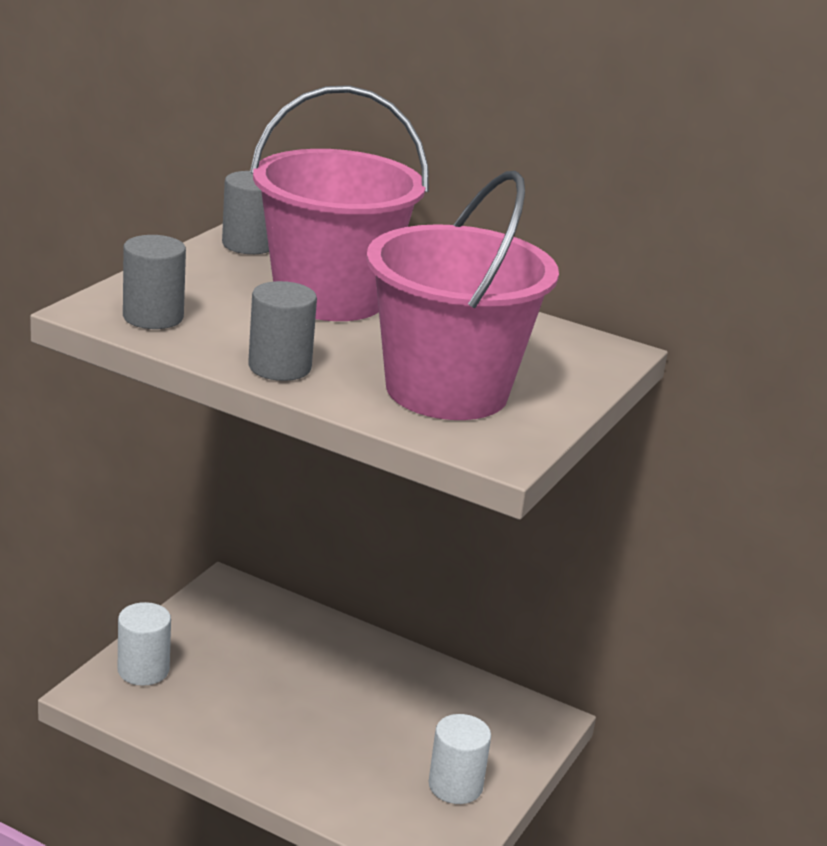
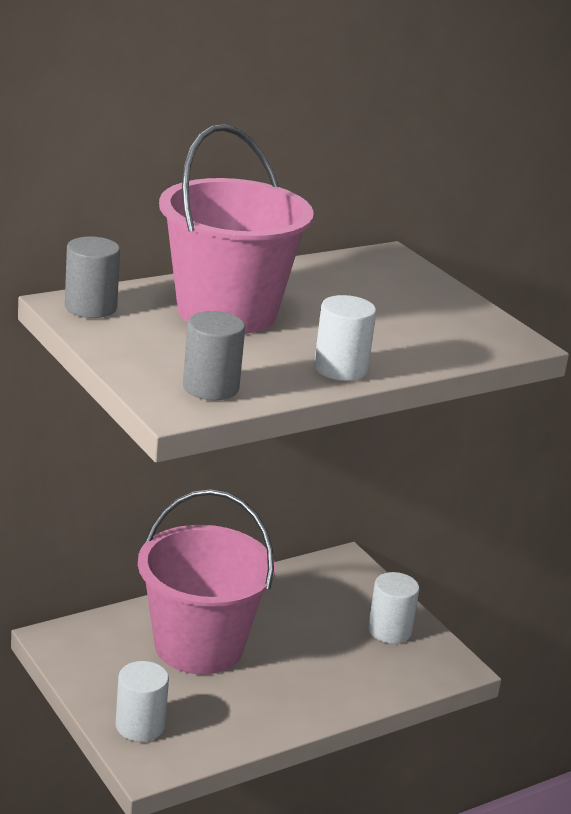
camera: 60 degrees left, 0 degrees up
grey cylinder [248,281,317,381] -> white cylinder [314,295,376,381]
pink bucket [366,171,559,420] -> pink bucket moved to [138,489,275,675]

